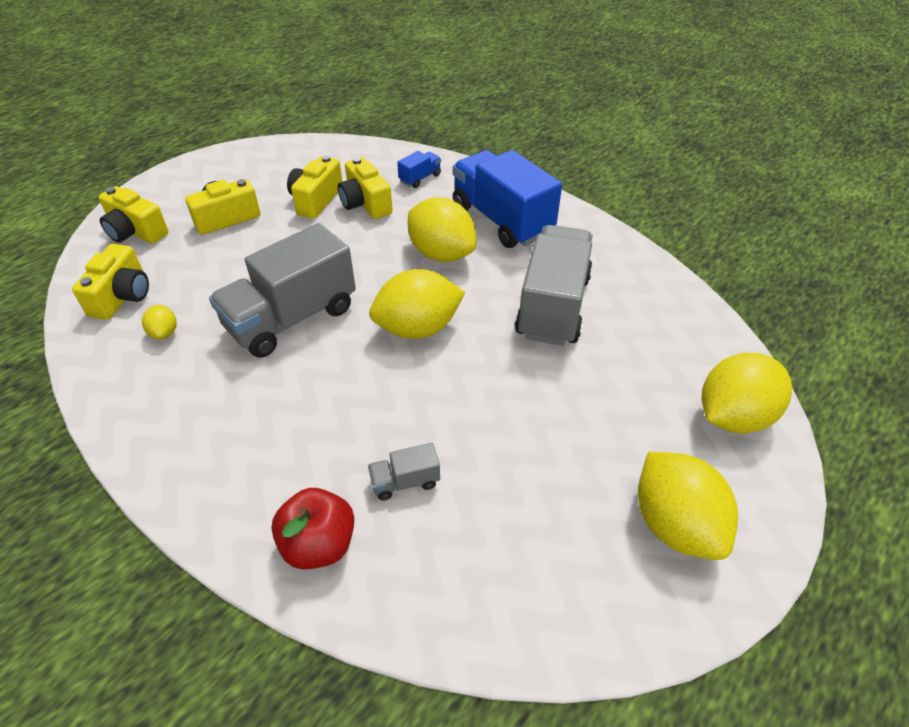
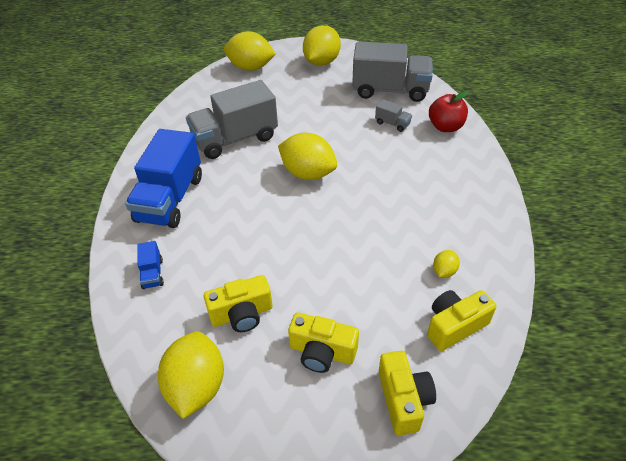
camera: 130 degrees left, 0 degrees up
grey truck [209,223,356,358] -> grey truck moved to [352,42,433,102]
yellow camera [338,157,393,219] -> none
blue truck [397,151,441,188] -> blue truck turned 105 degrees counterclockwise [137,241,164,289]
yellow lemon [408,198,476,262] -> yellow lemon moved to [158,331,224,419]

